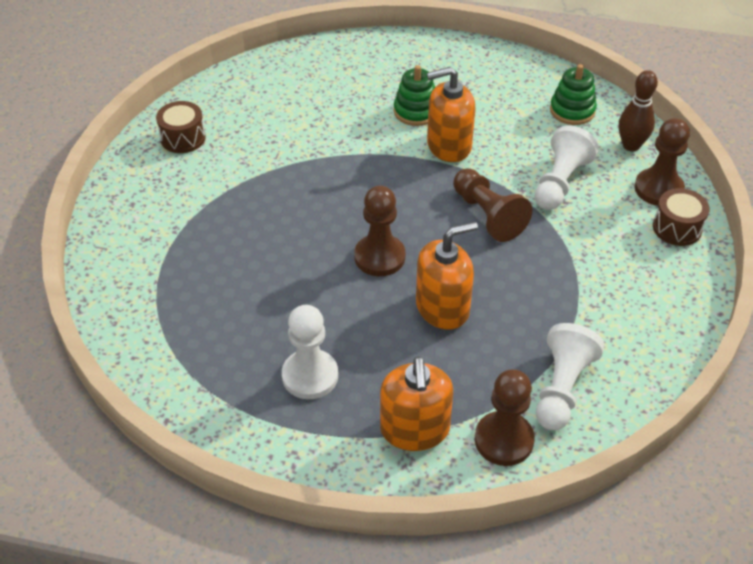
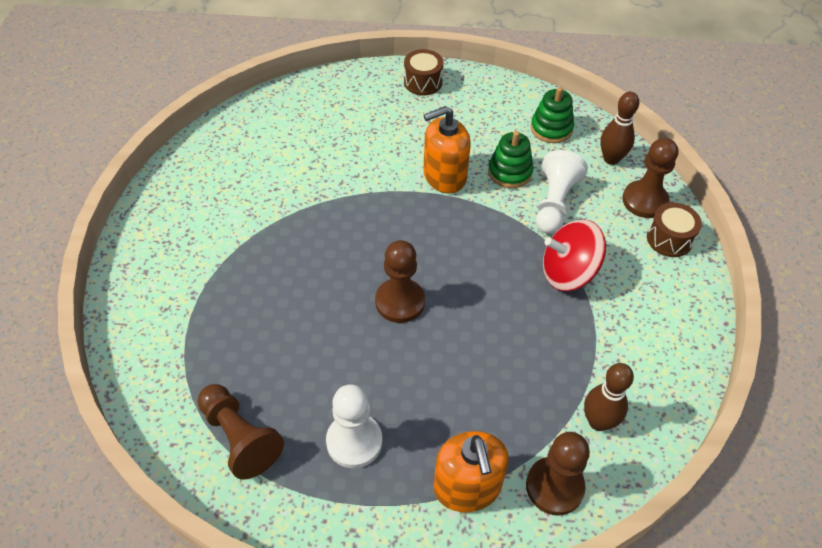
camera: 10 degrees left, 5 degrees up
brown drum [156,101,206,153] -> brown drum moved to [404,49,444,95]
green stacking toy [394,65,435,126] -> green stacking toy moved to [488,131,534,188]
orange soap dispenser [416,222,478,330] -> none
brown pawn [453,168,532,242] -> brown pawn moved to [197,384,284,479]
white pawn [536,323,605,430] -> brown bowling pin [584,363,634,431]
none -> red spinning top [543,219,606,291]

